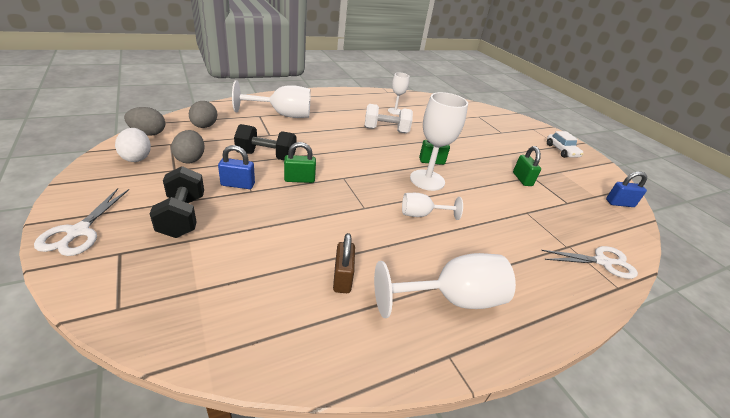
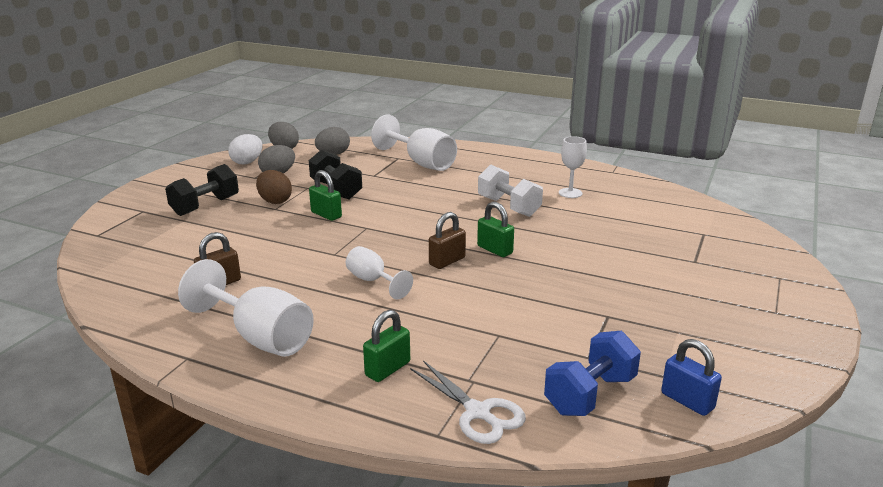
camera: 55 degrees right, 10 degrees down
white scissors [34,188,129,256] -> none
blue padlock [218,145,255,189] -> brown egg [256,170,292,204]
white goblet [410,92,468,191] -> brown padlock [429,212,466,269]
green padlock [513,146,541,186] -> green padlock moved to [363,310,410,382]
white car [547,131,583,158] -> none
none -> blue dumbbell [544,331,641,416]

